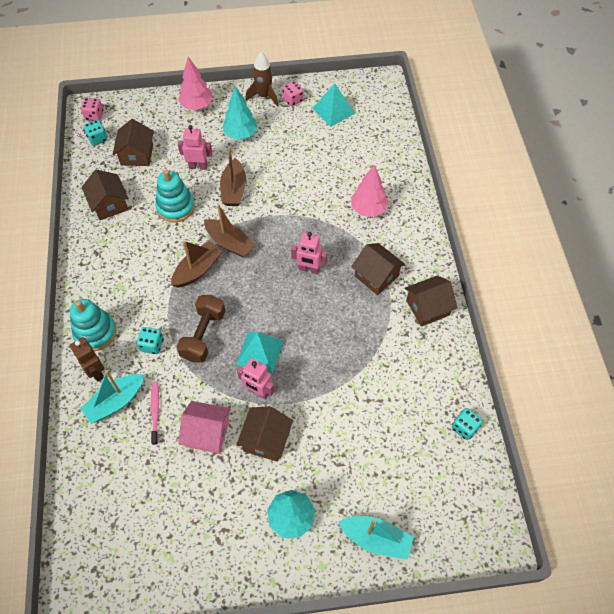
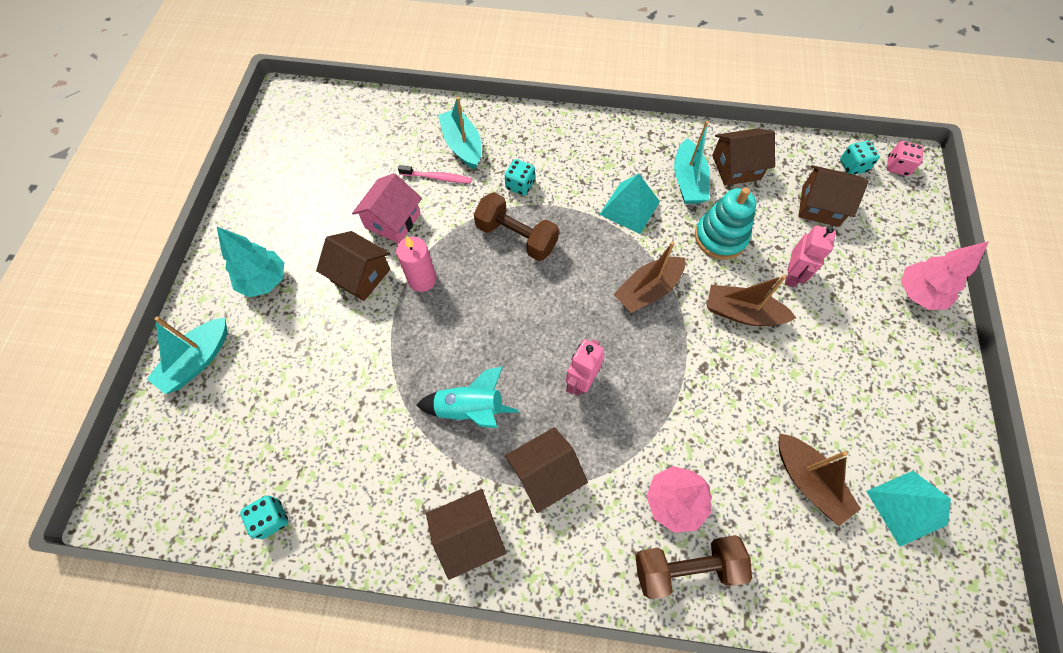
camera: 105 degrees right, 5 degrees up
turquoise stacking toy [70,299,117,351] -> none
brown robot [70,337,104,382] -> none
brown boat [171,241,223,288] -> brown boat moved to [778,433,861,526]
turquoise tree [222,86,257,140] -> none
turquoise pyramid [236,332,283,374] -> turquoise pyramid moved to [599,174,660,234]
pink robot [237,358,274,399] -> pink candle [396,236,437,292]
brown rocket [245,52,279,107] -> none
pink dice [282,81,303,106] -> none
brown house [405,275,457,327] -> brown house turned 75 degrees clockwise [426,489,507,580]
none -> turquoise rocket [416,366,519,428]
none -> brown dumbbell [635,535,752,599]
none -> turquoise boat [674,121,710,204]

